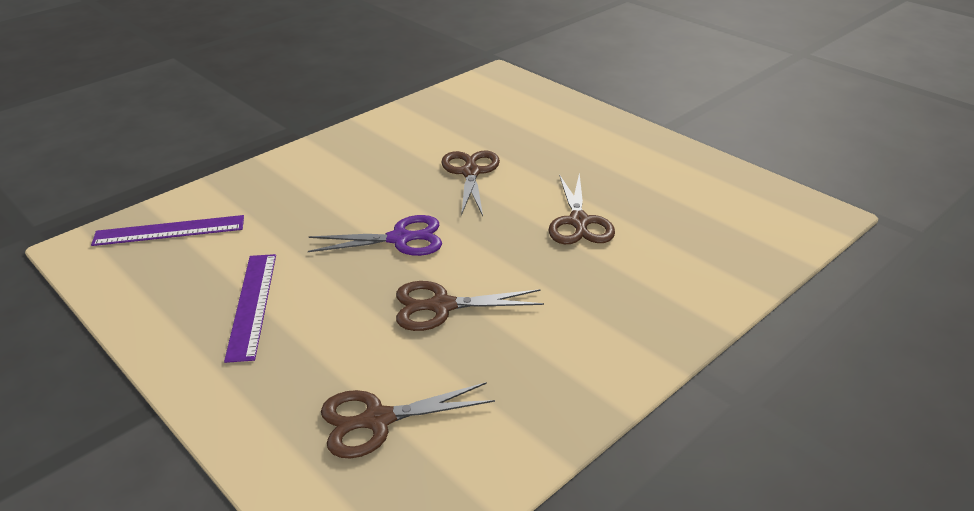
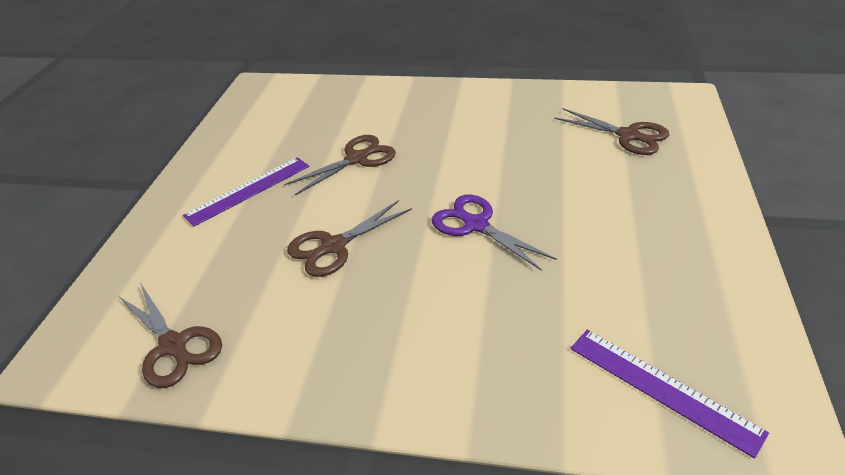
camera: 125 degrees left, 5 degrees up
purple ruler [224,254,276,363] -> purple ruler moved to [183,157,309,227]
brown scissors [396,281,544,331] -> brown scissors moved to [119,284,222,388]

